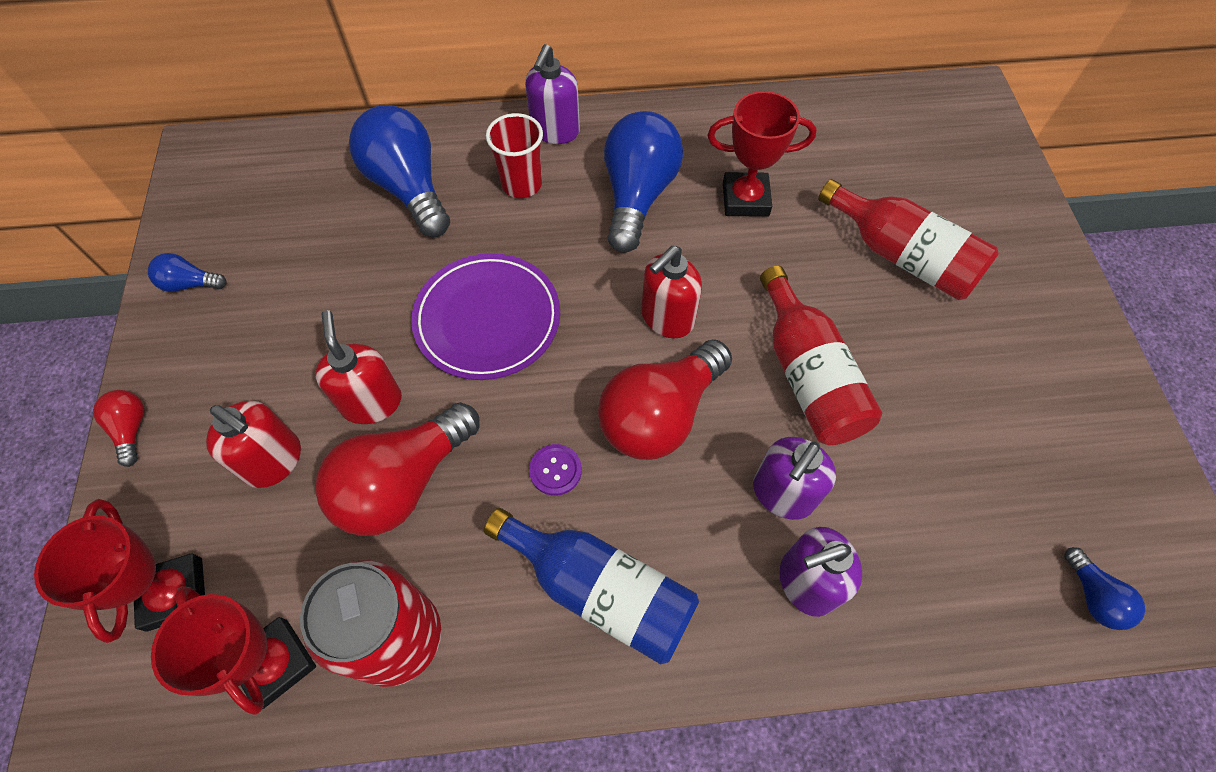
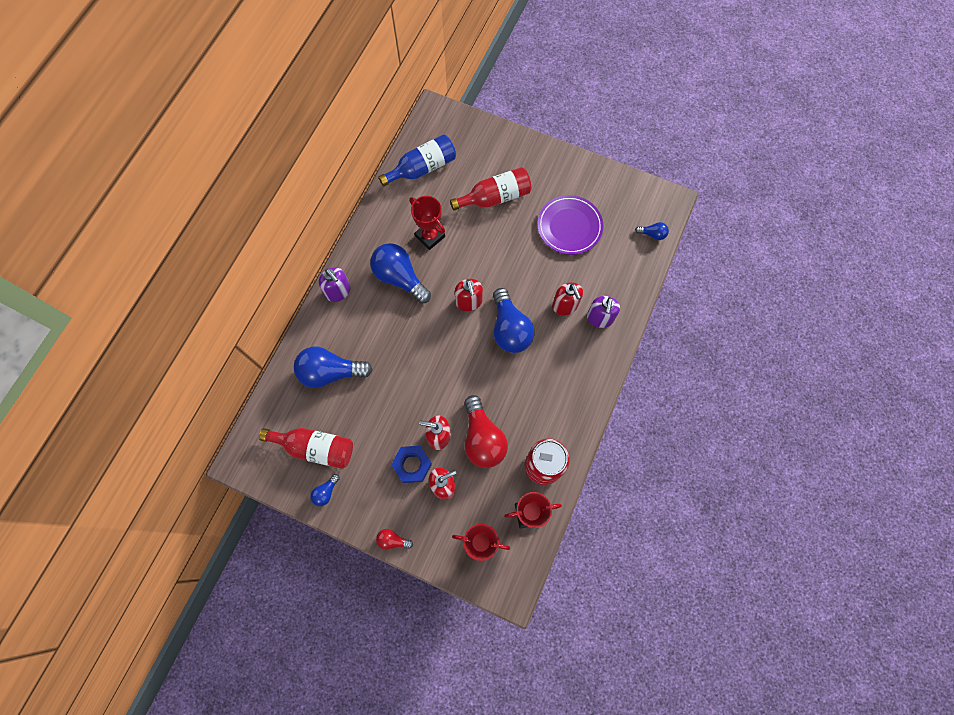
camera: 60 degrees left, 10 degrees up
purple plate [411,253,560,380] -> purple plate moved to [537,195,603,255]
blue bottle [484,508,699,664] -> blue bottle moved to [379,134,456,187]
red cup [486,113,543,198] -> none
purple button [529,444,582,496] -> none
red light bulb [598,339,732,460] -> blue light bulb [493,288,535,353]
red trophy [707,91,817,217] -> red trophy turned 75 degrees counterclockwise [409,196,445,250]
purple soap dispenser [753,437,836,520] -> red soap dispenser [552,282,583,315]
red bottle [760,266,882,445] -> red bottle moved to [259,428,353,469]
none -> blue nut [391,446,432,483]

